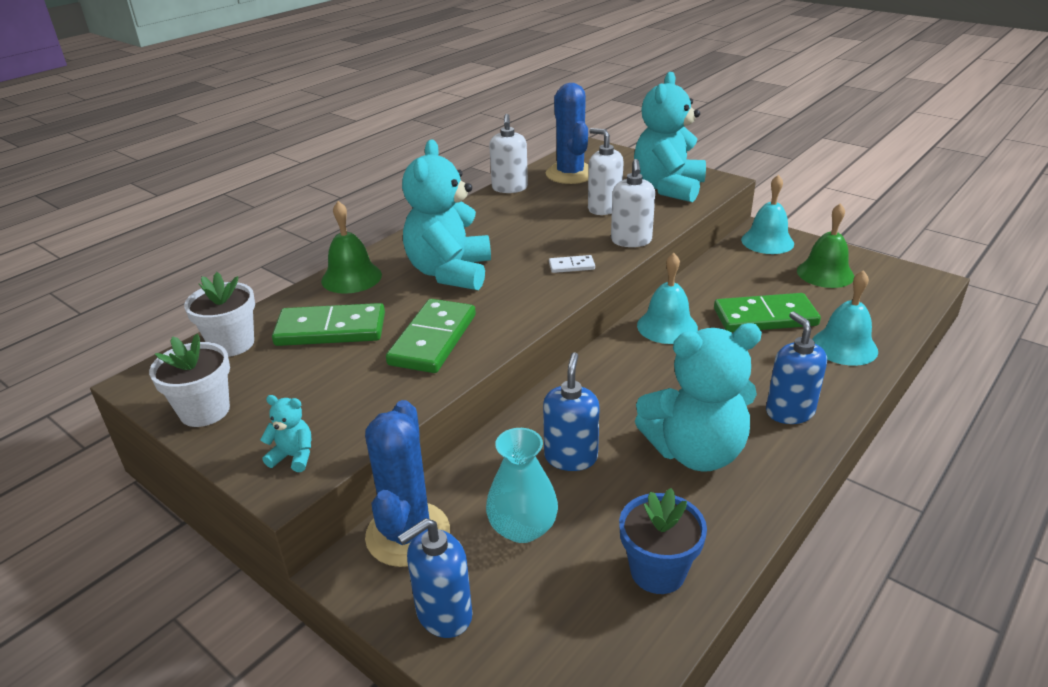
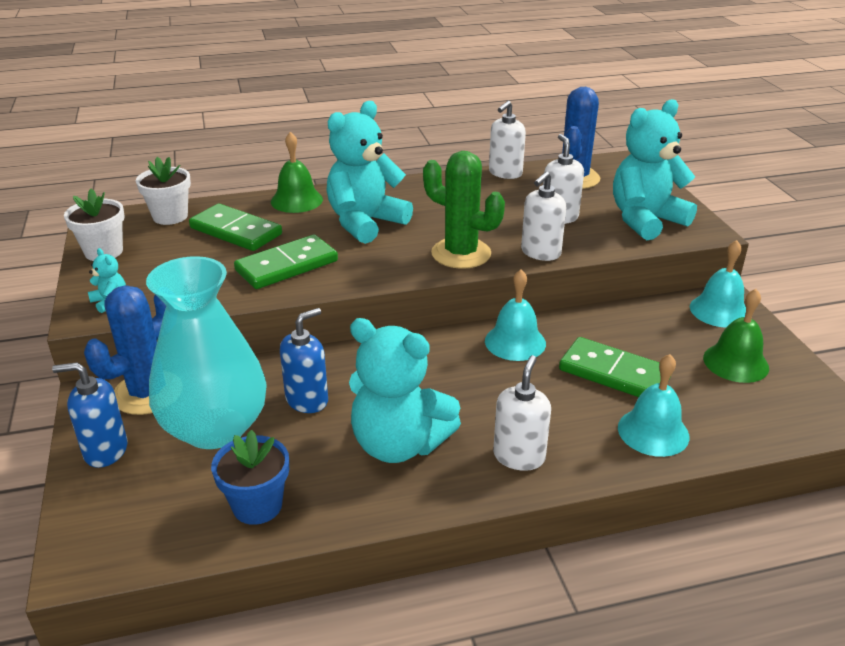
camera: 35 degrees right, 0 degrees up
turquoise vase [486,428,558,543] -> turquoise vase [146,256,267,449], size x1.84
white domino [549,255,595,273] -> green cactus [423,151,505,269]
blue soap dispenser [766,311,827,424] -> white soap dispenser [493,355,551,471]

